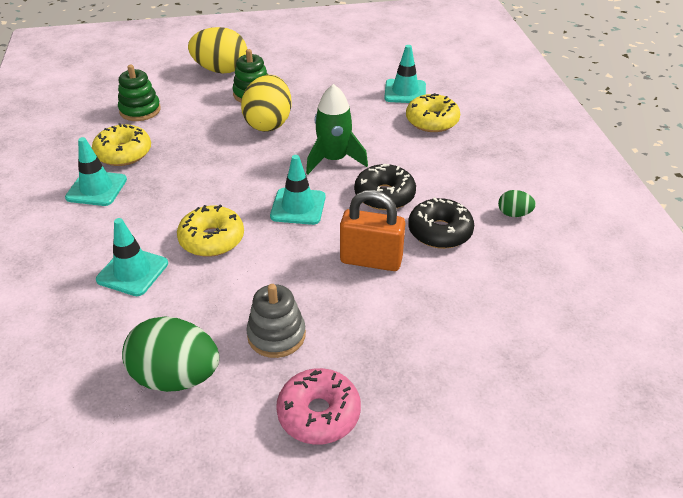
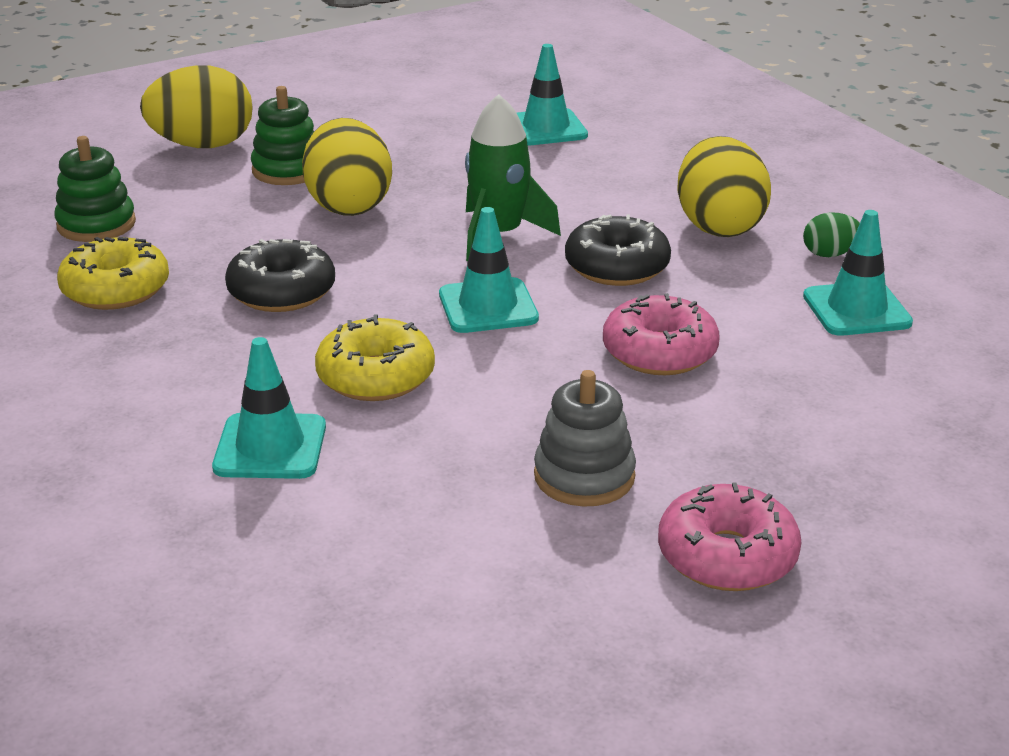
camera: 20 degrees left, 10 degrees down
turquoise traffic cone [65,137,127,206] -> turquoise traffic cone moved to [803,210,913,336]
green egg [122,316,219,392] -> none
orange padlock [340,190,405,271] -> pink donut [603,293,720,375]
yellow donut [406,93,460,132] -> none
black donut [408,197,474,249] -> black donut moved to [225,239,335,312]
none -> yellow egg [678,136,771,237]

